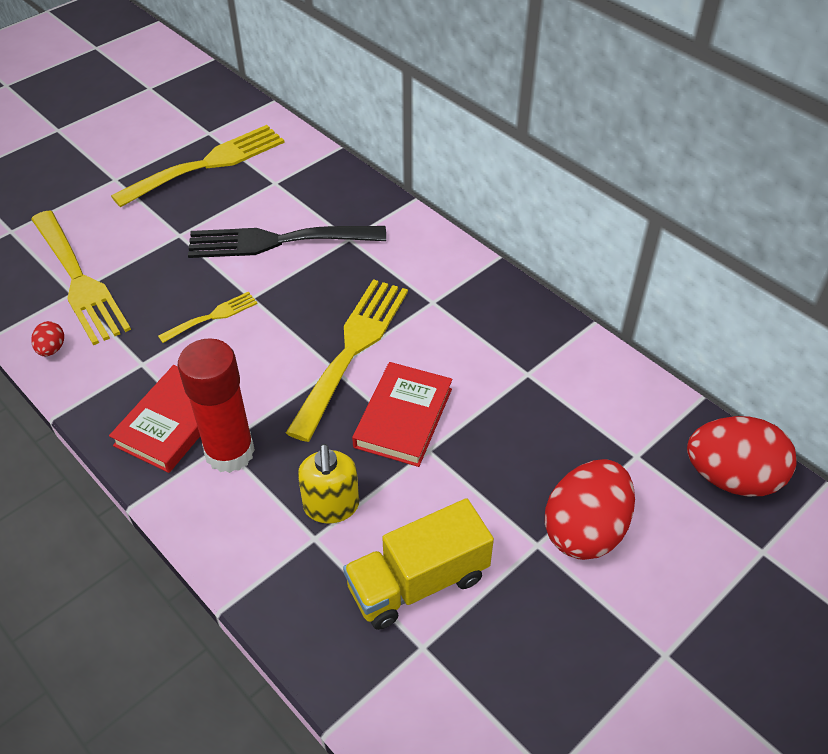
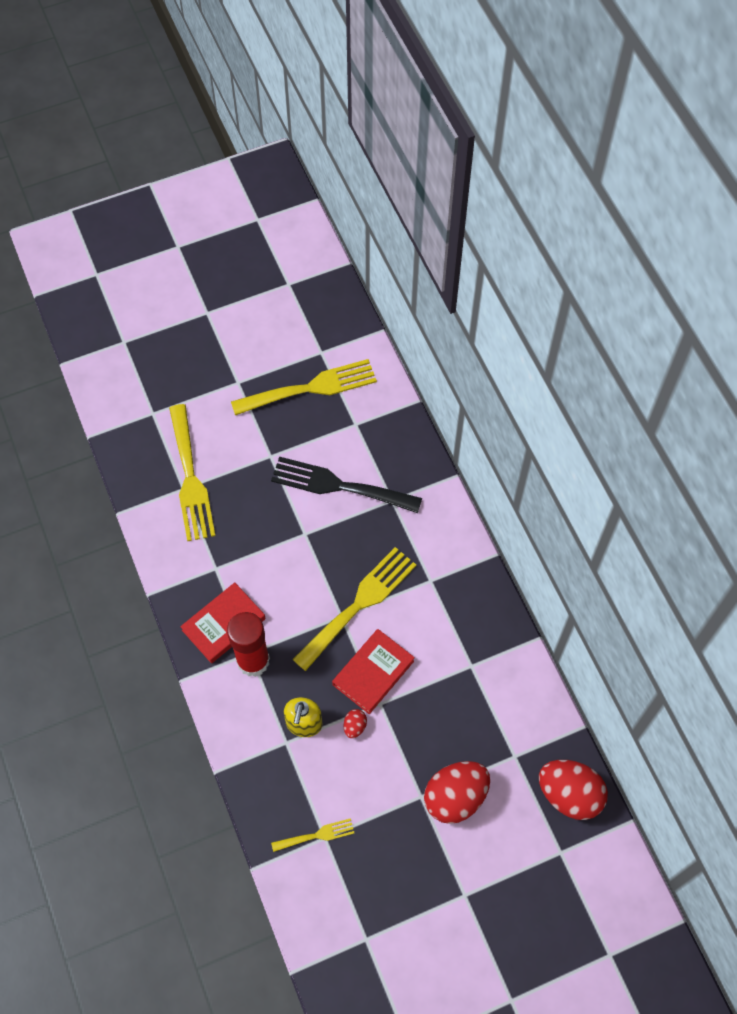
camera: 20 degrees right, 15 degrees up
red egg [31,321,64,356] -> red egg moved to [344,709,367,738]
yellow fork [158,292,258,343] -> yellow fork moved to [271,818,354,852]
yellow truck [343,498,494,630] -> none

